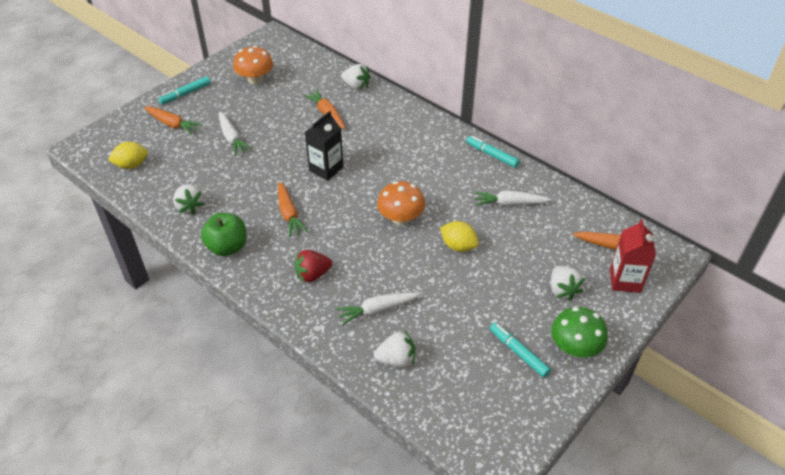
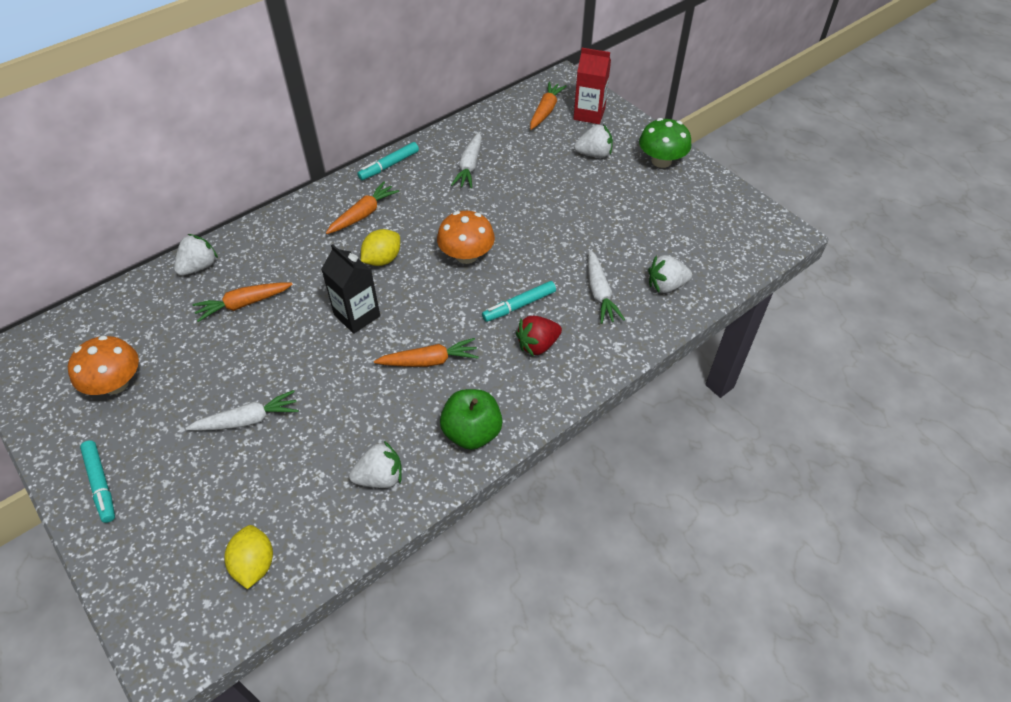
camera: 80 degrees left, 5 degrees up
orange carrot [144,107,202,135] -> orange carrot moved to [326,182,399,234]
red strawberry [294,250,332,283] -> red strawberry turned 75 degrees clockwise [516,316,562,357]
white strawberry [374,330,415,367] -> white strawberry turned 105 degrees counterclockwise [648,255,692,293]
yellow lemon [440,221,479,252] -> yellow lemon moved to [361,229,400,266]
turquoise marker [490,322,551,377] -> turquoise marker moved to [482,281,556,322]

